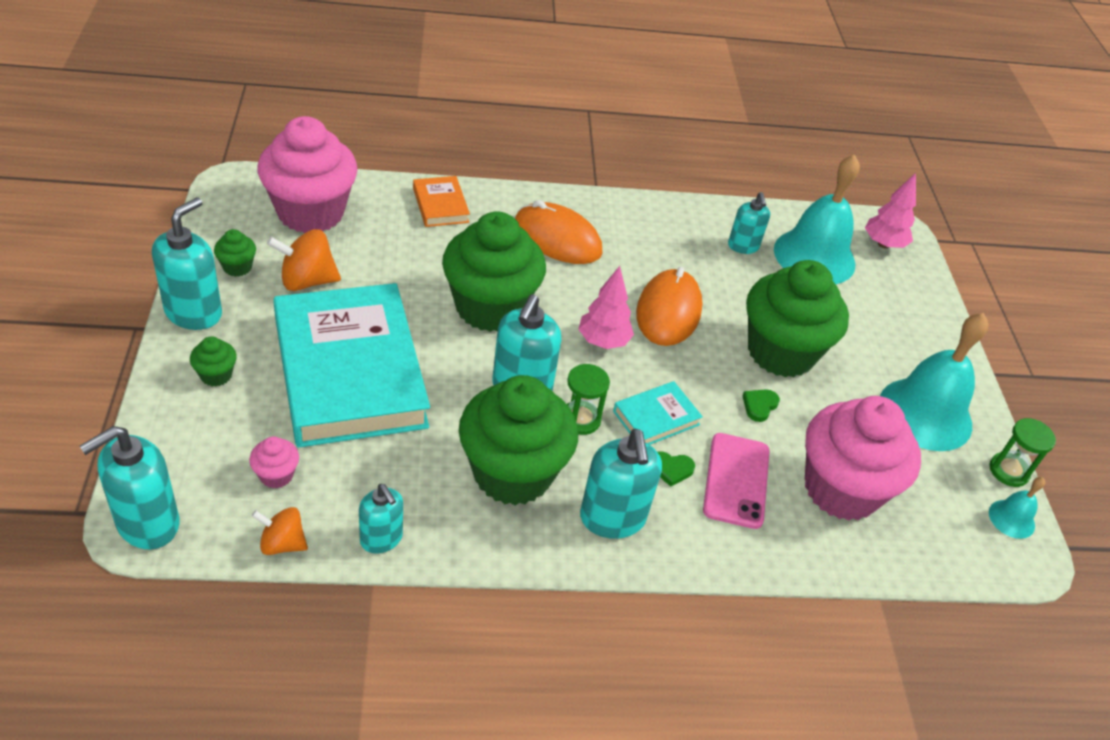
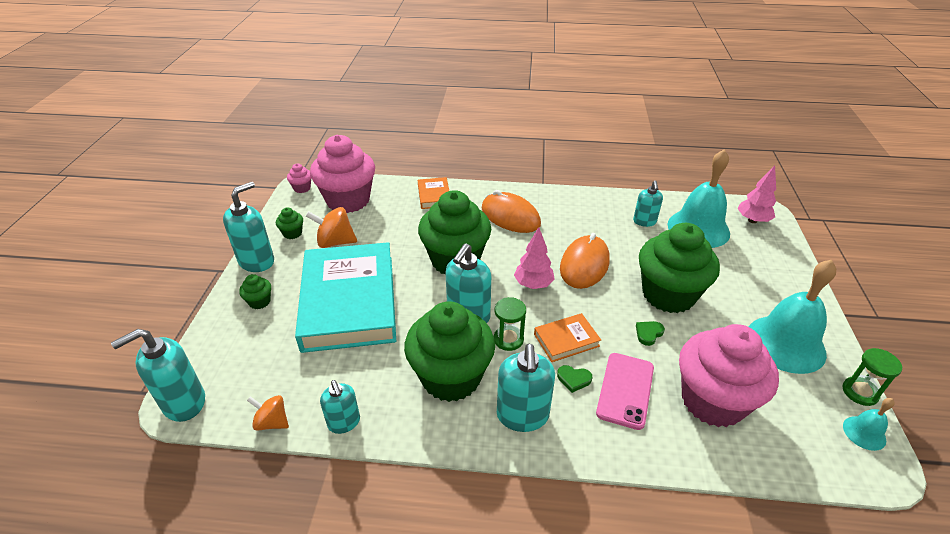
camera: 15 degrees right, 5 degrees down
pink cupcake [249,437,299,488] -> pink cupcake moved to [287,164,311,193]
turquoise book [613,381,703,445] -> orange book [534,313,601,362]

